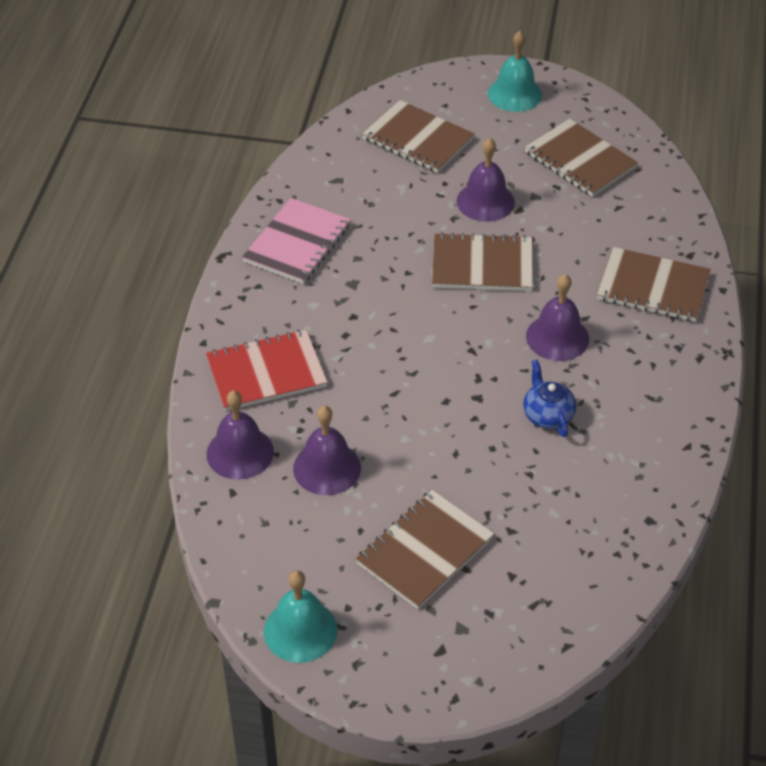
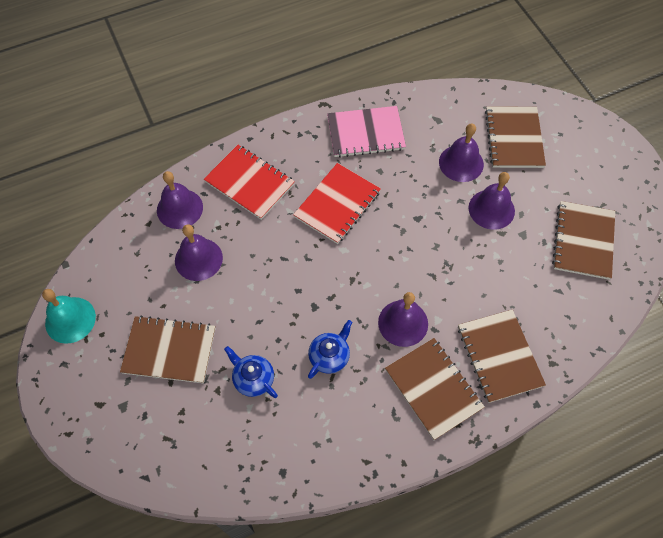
camera: 55 degrees right, 15 degrees up
brown notebook [432,232,533,291] -> brown notebook moved to [385,338,485,440]
turquoise bell [488,31,542,112] -> none
none -> blue teapot [224,346,278,398]
none -> red notebook [293,163,381,244]
none -> purple bell [439,123,484,182]

